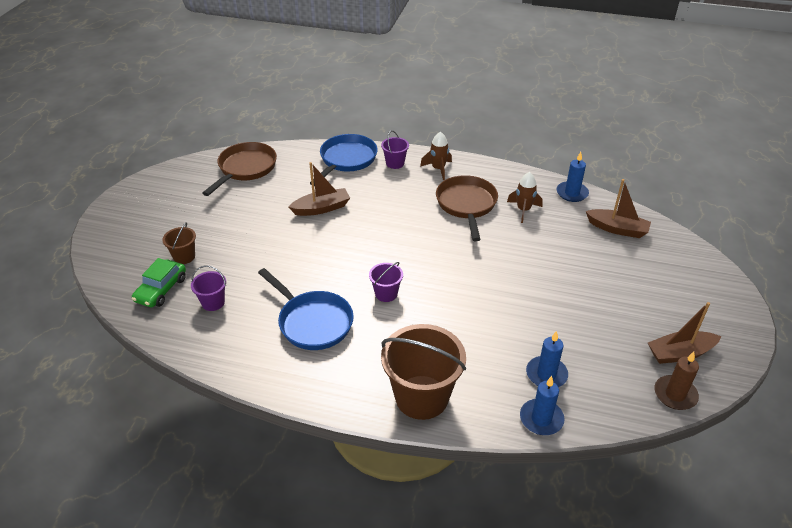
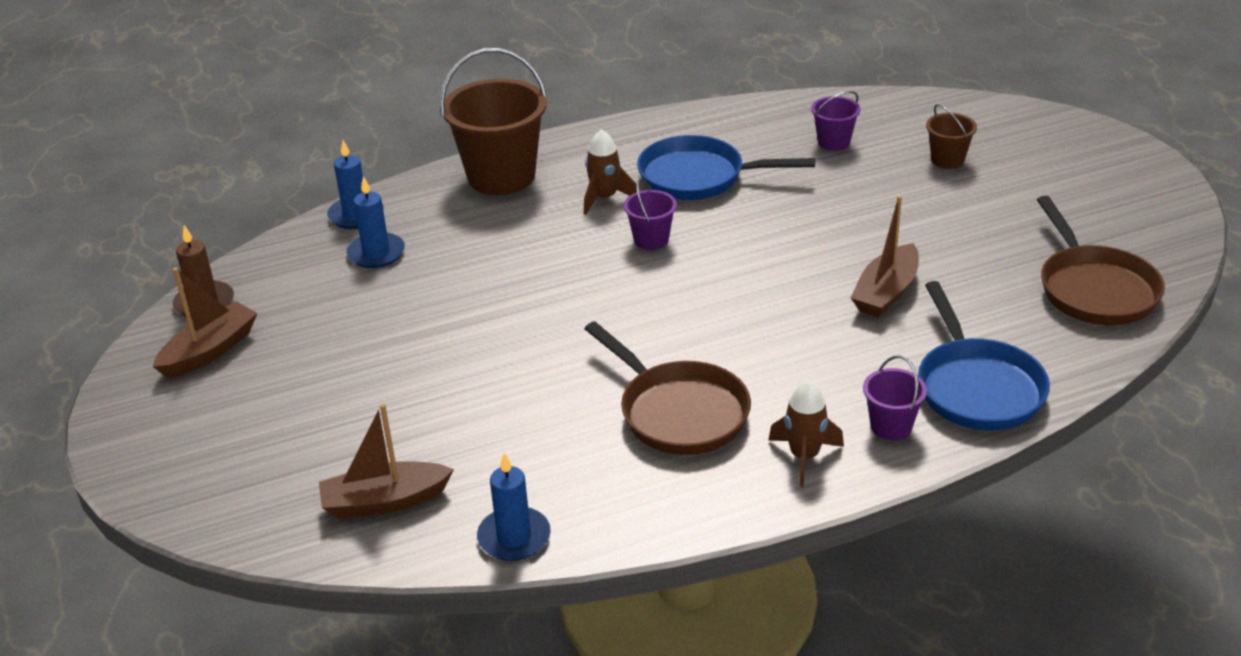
camera: 145 degrees right, 5 degrees down
green car [132,258,186,307] -> none
brown rocket [507,172,543,223] -> brown rocket moved to [584,129,637,215]

